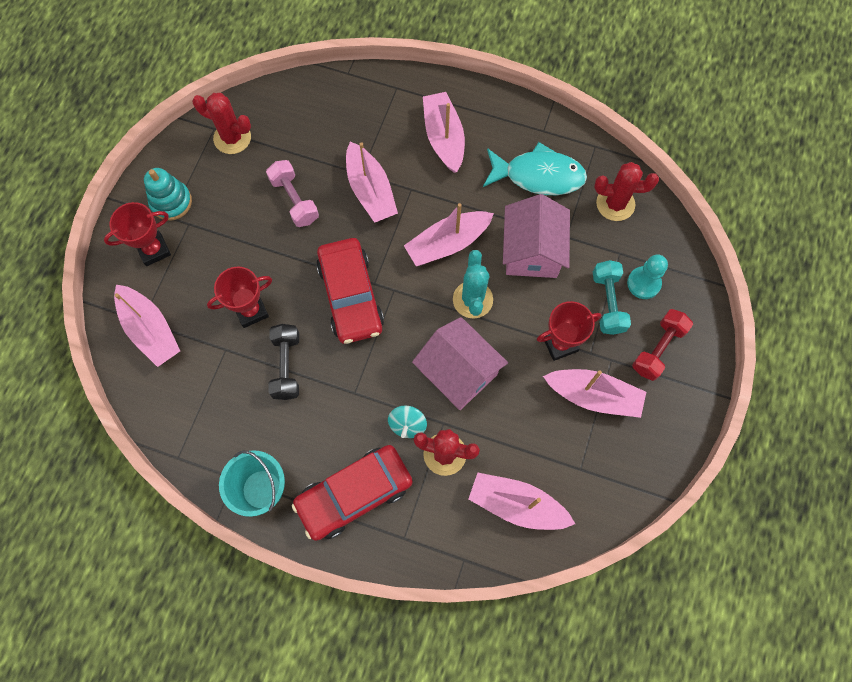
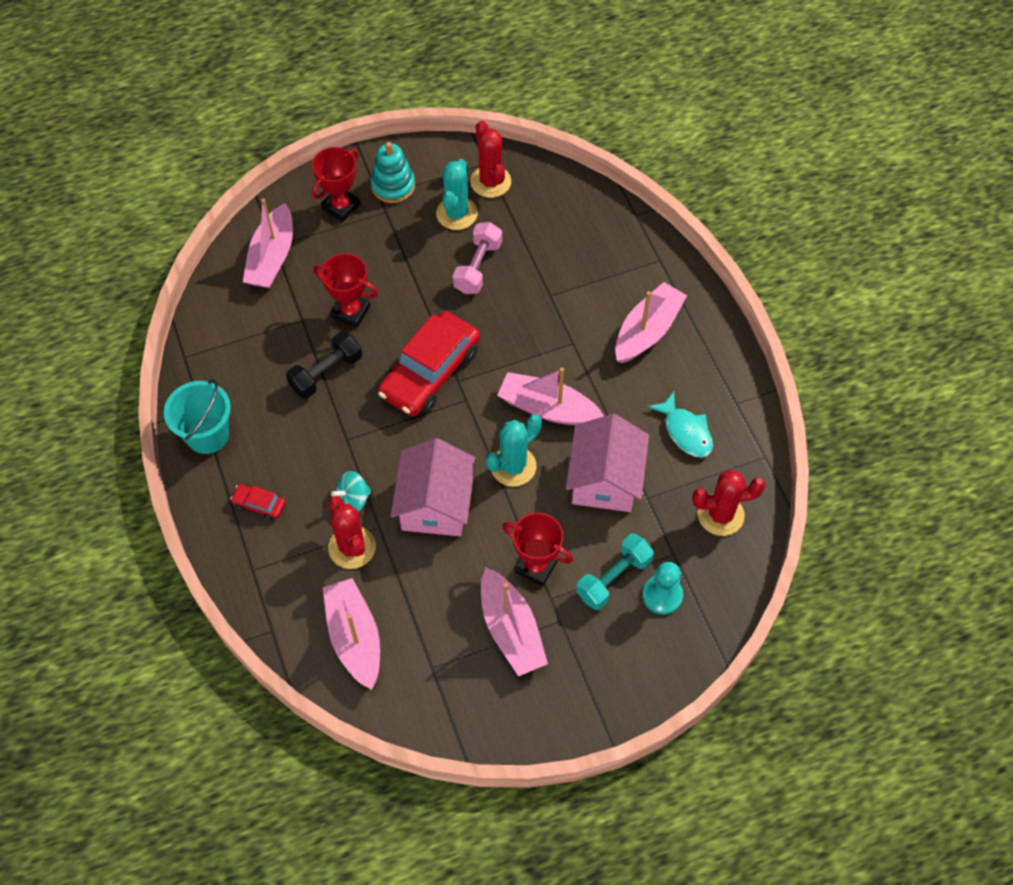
camera: 50 degrees right, 10 degrees down
red trophy [104,202,171,266] -> red trophy turned 75 degrees counterclockwise [312,147,360,222]
red car [292,445,413,541] -> red car [230,484,286,520], size x0.43
pink boat [346,142,398,223] -> none
turquoise fish [483,142,587,195] -> turquoise fish [648,391,713,458], size x0.65
pink house [503,194,570,278] -> pink house turned 45 degrees counterclockwise [566,414,649,512]
red cactus [595,162,659,221] -> red cactus turned 60 degrees counterclockwise [692,470,766,536]
red dumbbell [632,309,693,381] -> none
none -> turquoise cactus [436,159,478,230]

